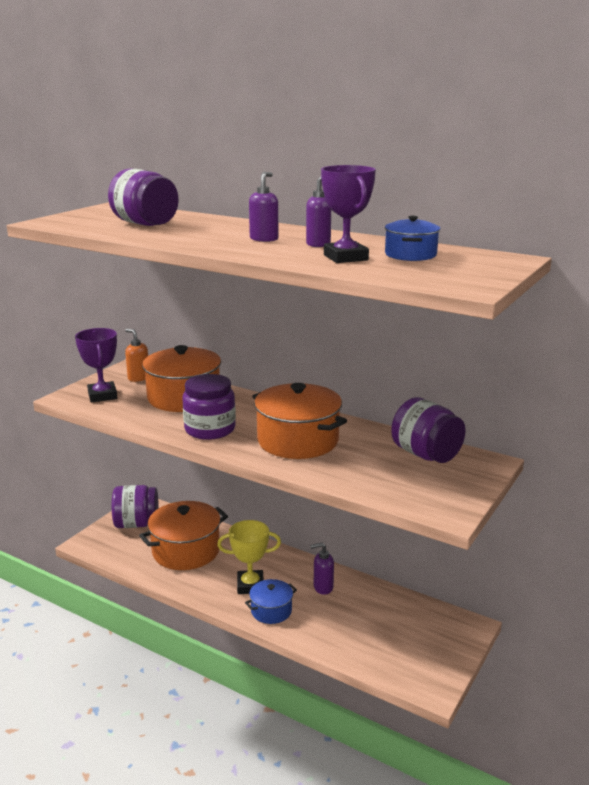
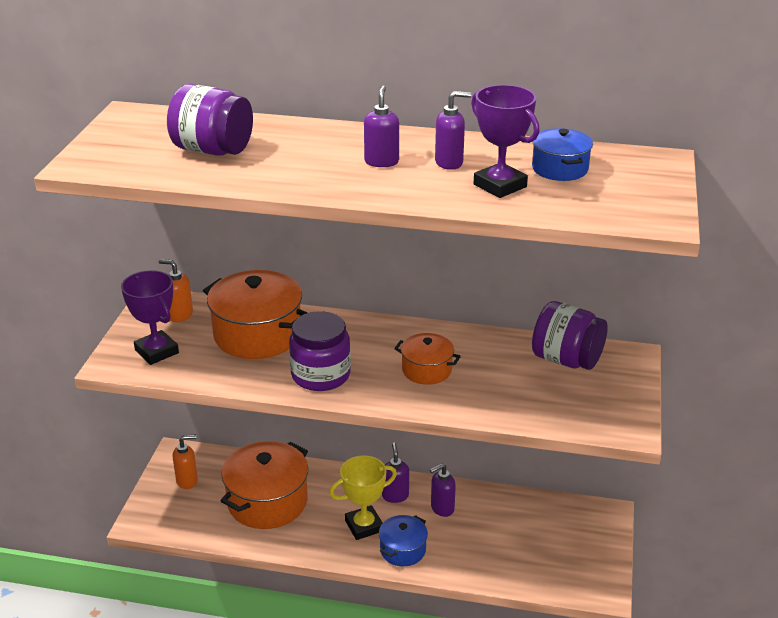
camera: 20 degrees left, 10 degrees up
purple jar [112,485,159,528] -> orange soap dispenser [172,434,198,489]
orange pot [252,383,347,459] -> orange pot [394,333,461,385], size x0.54
none -> purple soap dispenser [382,443,409,503]

